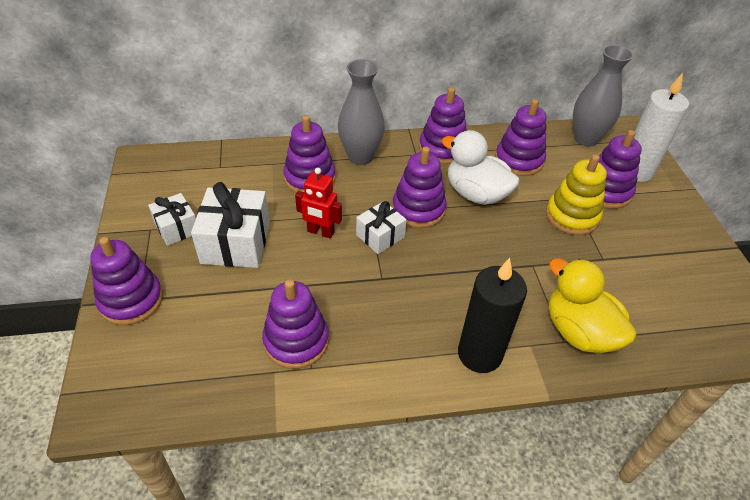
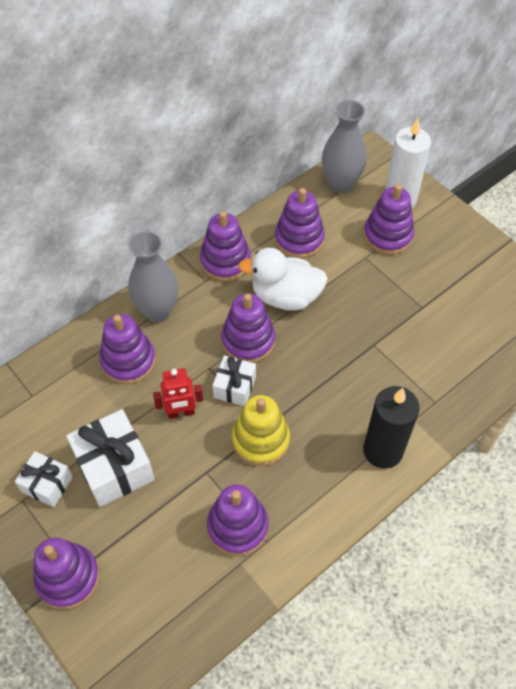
camera: 30 degrees left, 10 degrees up
yellow stacking toy [546,154,607,235] -> yellow stacking toy moved to [232,395,290,466]
yellow duck [549,258,637,353] -> none

